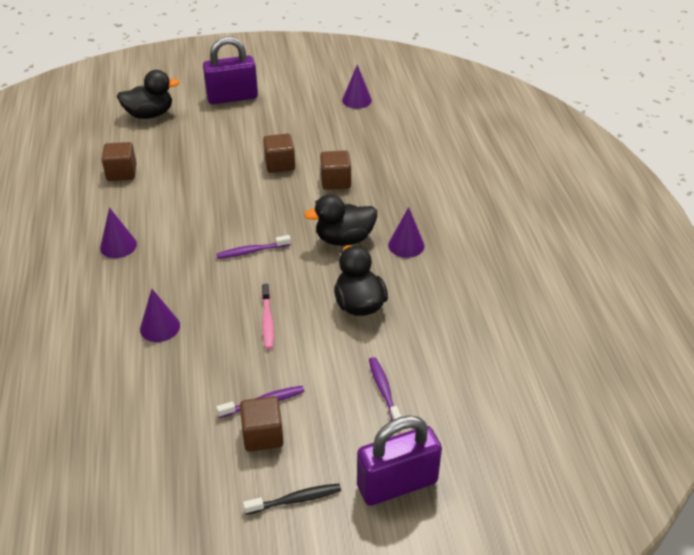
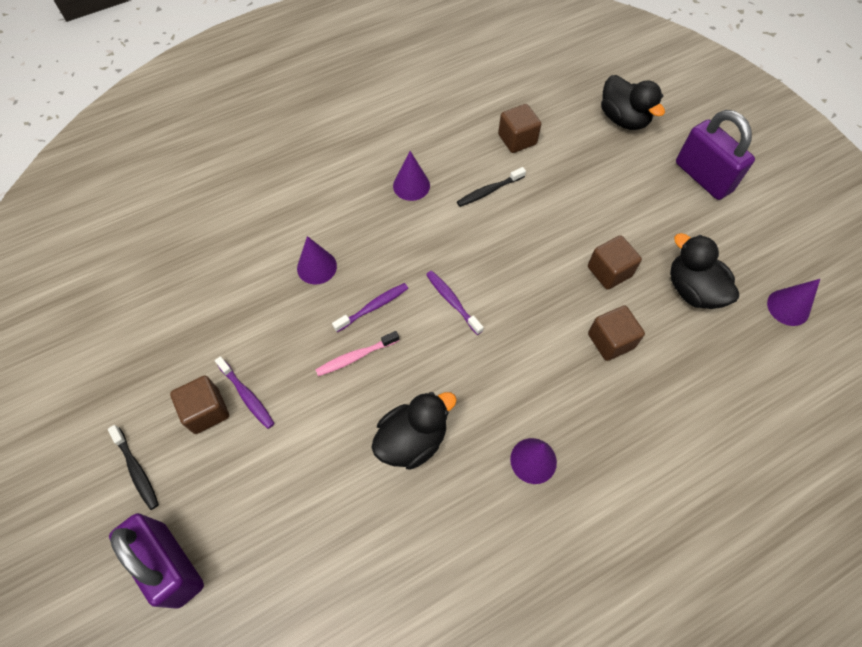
camera: 70 degrees right, 20 degrees up
black duck [304,194,377,246] -> black duck moved to [670,233,739,309]
purple toothbrush [369,357,401,421] -> purple toothbrush moved to [332,283,408,332]
none -> black toothbrush [457,167,526,207]

